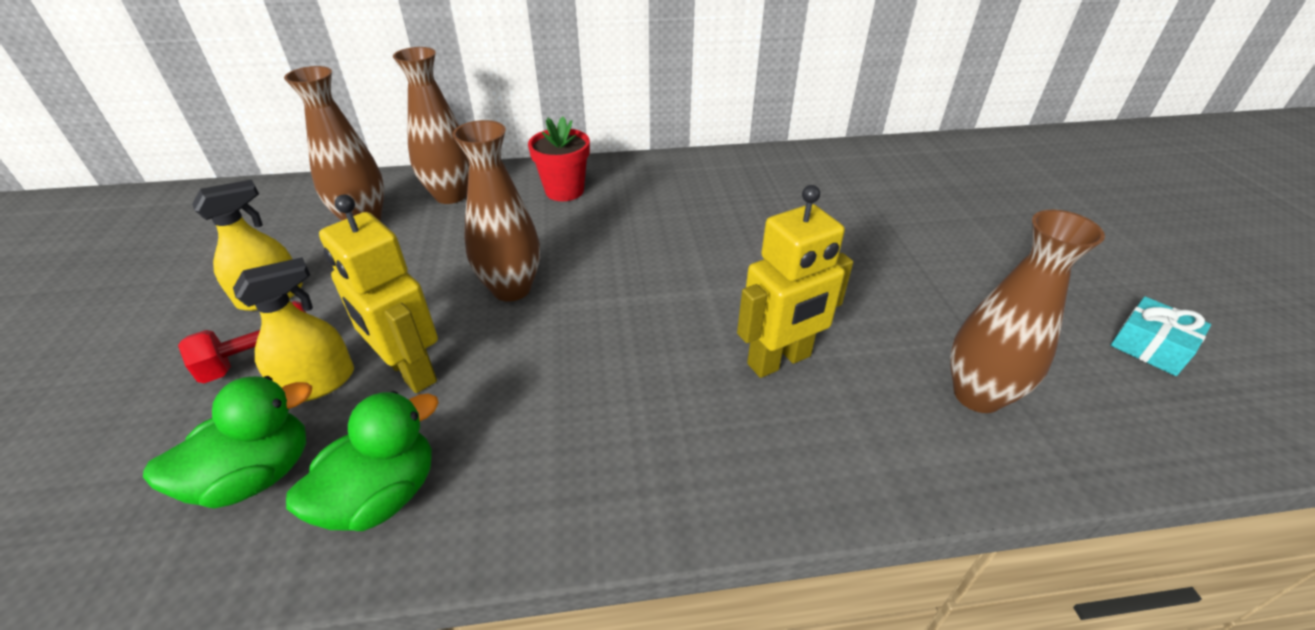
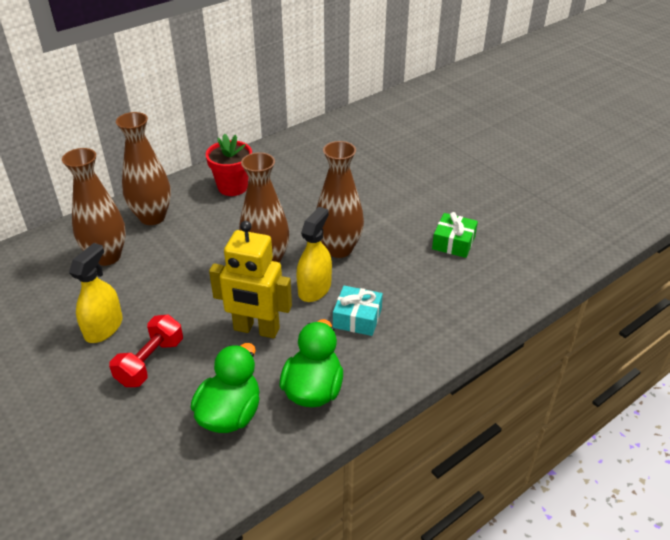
camera: 30 degrees left, 0 degrees up
yellow spray bottle [233,257,354,402] -> yellow spray bottle moved to [296,207,332,302]
yellow robot [737,185,853,378] -> green gift [432,212,478,258]
brown vase [950,210,1105,413] -> brown vase moved to [316,141,364,258]
turquoise gift [1111,296,1211,376] -> turquoise gift moved to [333,286,383,336]

